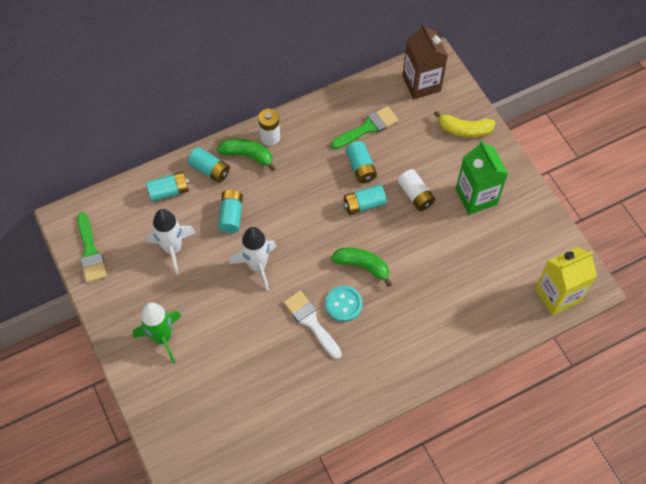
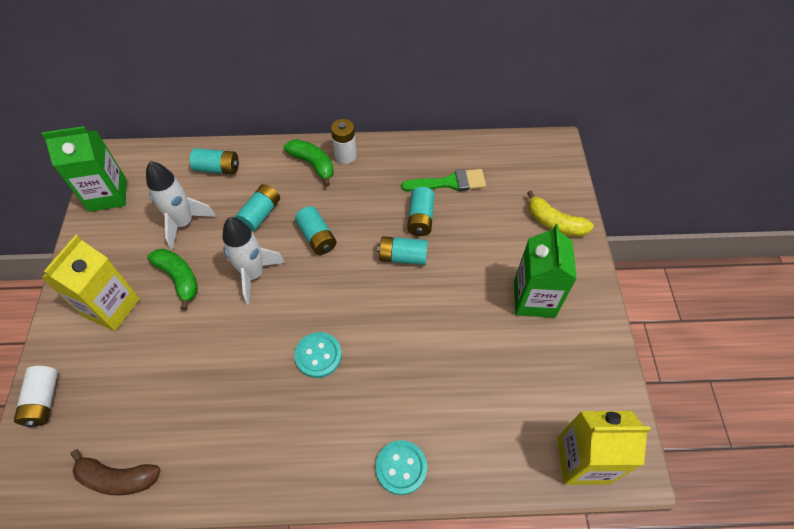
camera: 25 degrees right, 5 degrees down
green brush [77,212,107,283] -> green carton [42,126,127,212]
green rocket [133,302,181,364] -> yellow carton [42,235,140,331]
turquoise battery [188,147,230,183] -> turquoise battery moved to [295,206,337,255]
white brush [284,291,342,359] -> none
green banana [331,247,392,287] -> green banana moved to [147,249,198,310]
white battery [398,169,435,211] -> white battery moved to [14,366,58,427]
brown carton [403,23,448,99] -> none
none -> brown banana [71,449,161,495]
none -> turquoise button [375,440,427,495]

